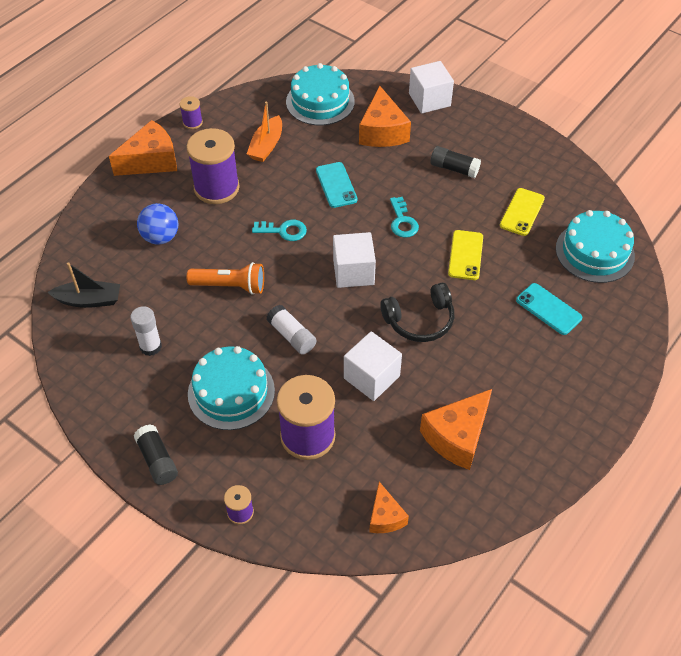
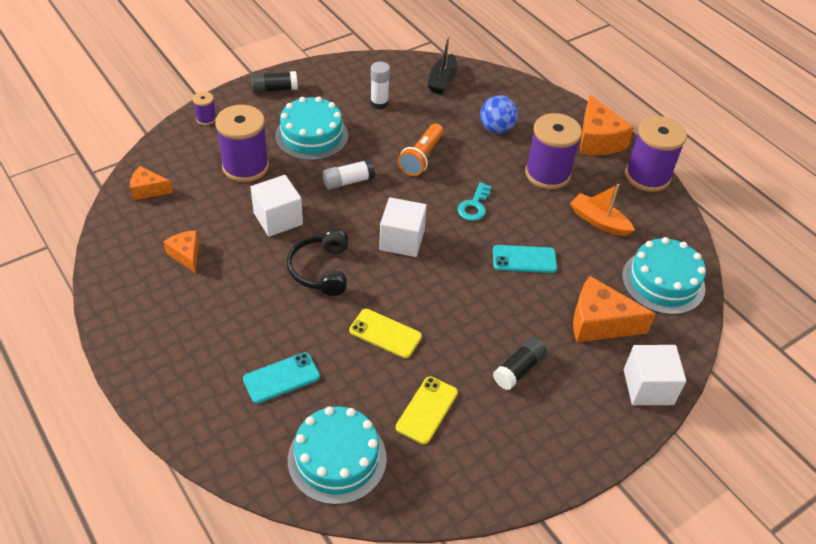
camera: 105 degrees right, 5 degrees down
purple spool [180,96,203,129] -> purple spool [625,116,687,192], size x2.18
turquoise key [390,197,419,238] -> none
orange cheese [420,389,492,470] -> orange cheese [163,230,199,273], size x0.58
yellow phone [500,188,545,236] -> yellow phone turned 75 degrees clockwise [396,376,458,444]

